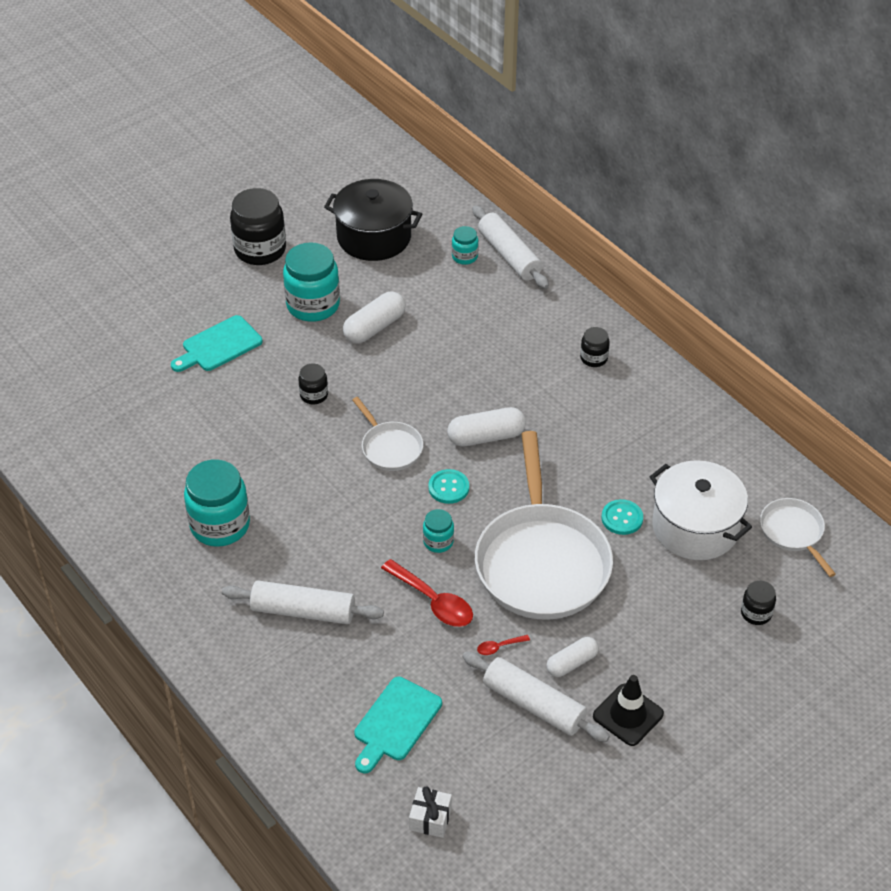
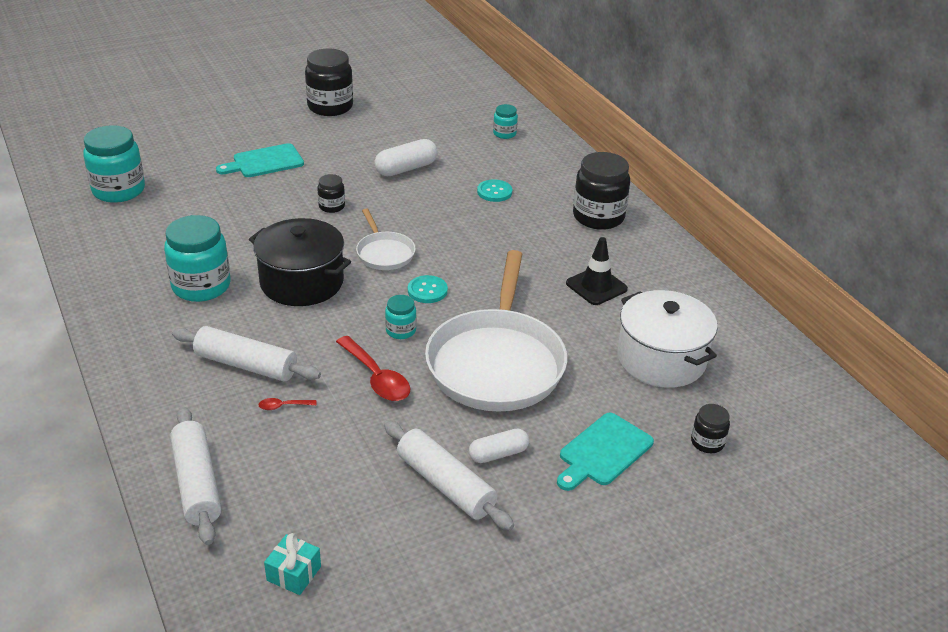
camera: 10 degrees right, 10 degrees down
turquoise jar [283,242,340,322] -> turquoise jar moved to [83,125,145,203]
black pot [324,179,422,261] -> black pot moved to [249,218,351,306]
turquoise cutting board [354,677,442,773] -> turquoise cutting board moved to [557,413,654,491]
white gift [409,786,452,838] -> turquoise gift [264,533,321,595]
white capsule [447,407,526,446] -> none
white rolling pin [472,205,549,289] -> white rolling pin moved to [170,407,221,545]
red spoon [477,635,530,655] -> red spoon moved to [258,398,317,410]
black jar [580,327,610,367] -> black jar [573,152,630,230], size x2.00
black traffic cone [593,675,664,746] -> black traffic cone moved to [566,237,628,305]
turquoise button [602,499,643,535] -> turquoise button moved to [477,179,512,202]
white pan [760,498,836,577] -> none

